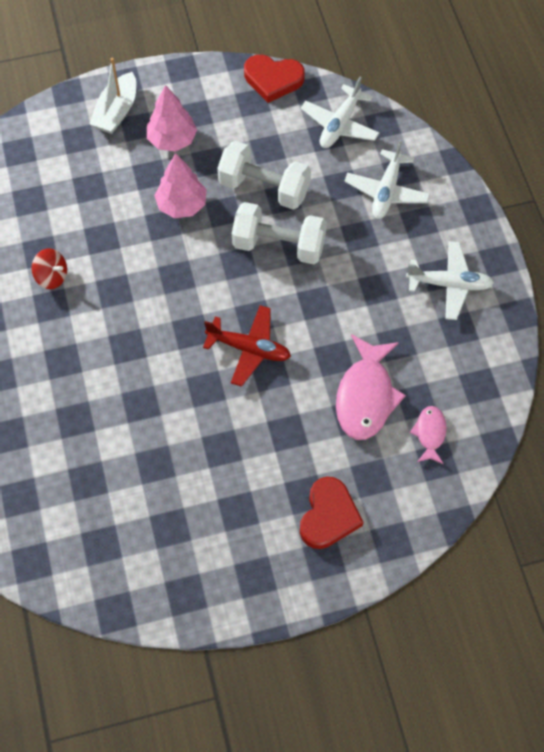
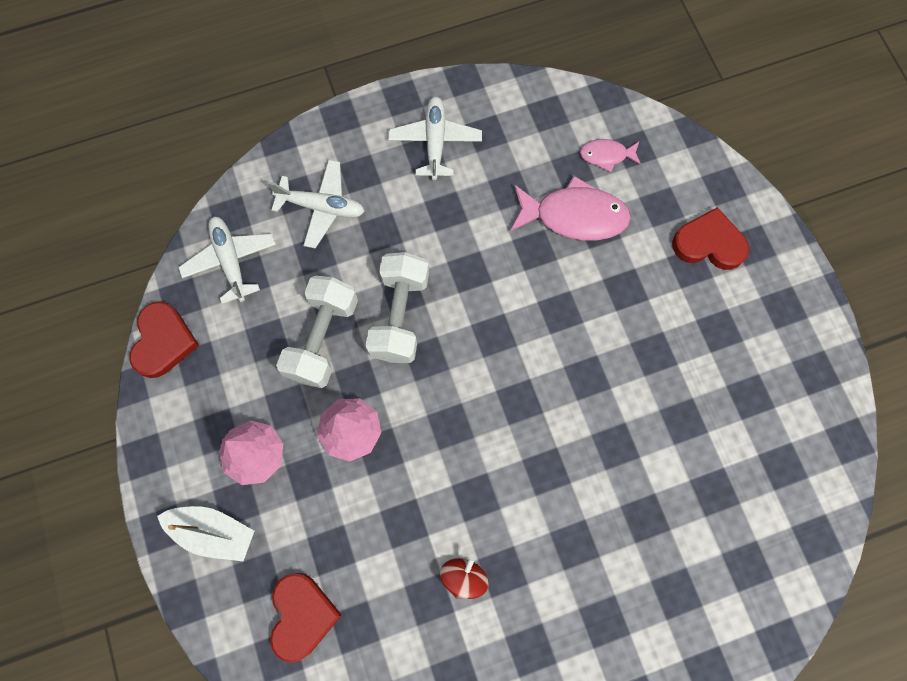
camera: 95 degrees left, 10 degrees up
red plane [203,305,291,387] -> none
white plane [301,77,379,148] -> white plane turned 135 degrees counterclockwise [178,217,276,304]
none -> red heart [270,573,342,663]

